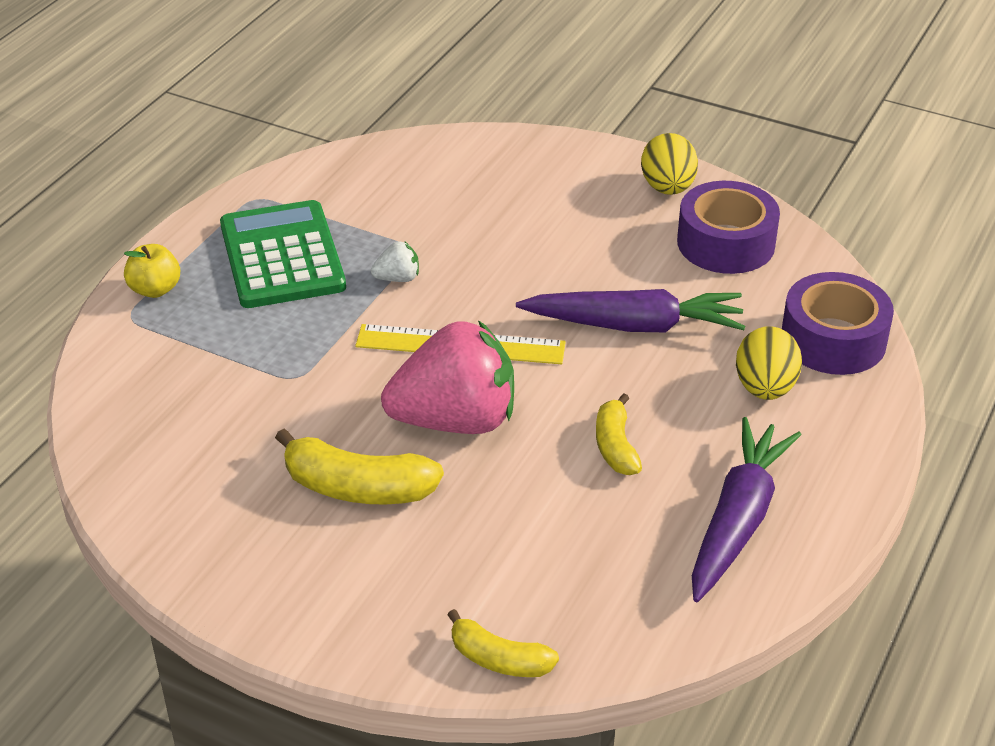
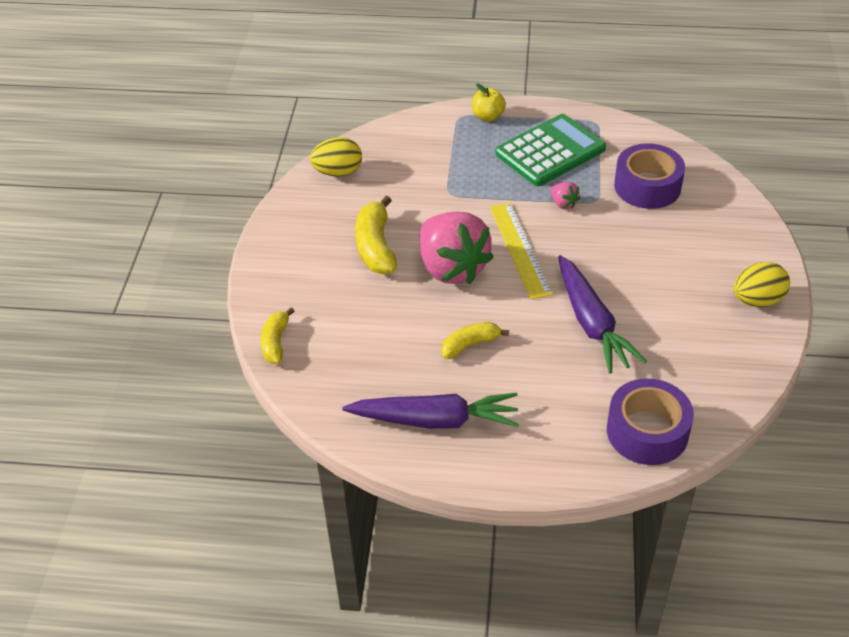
camera: 70 degrees right, 5 degrees up
white strawberry [371,241,419,282] -> pink strawberry [550,182,580,209]
purple tape [677,181,780,274] -> purple tape moved to [614,143,685,209]
yellow egg [736,326,802,400] -> yellow egg moved to [310,137,362,177]

